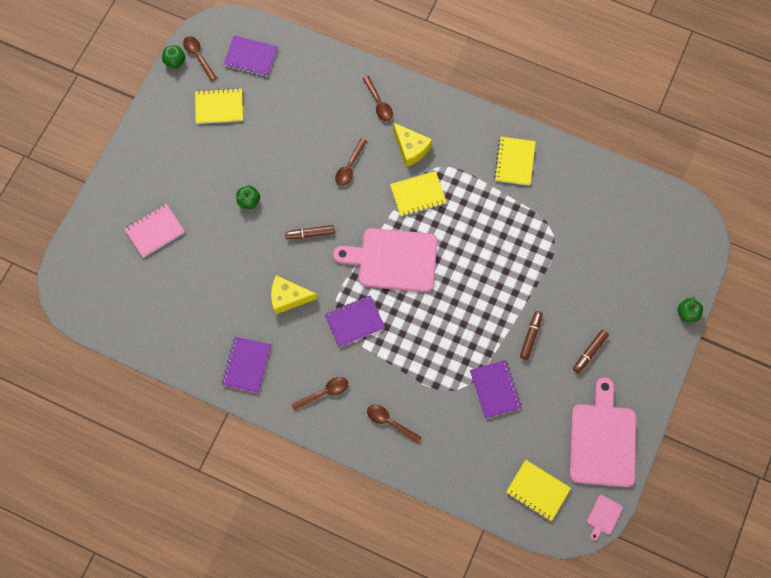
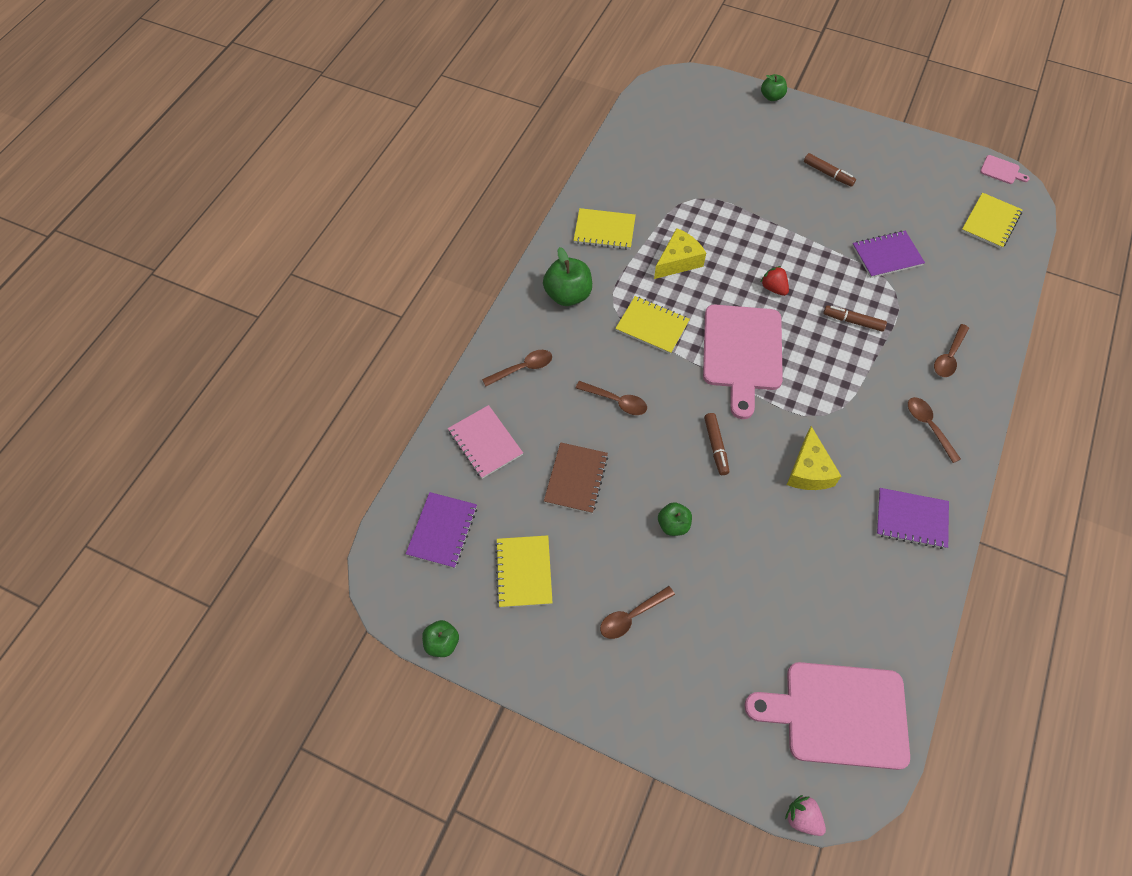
camera: 90 degrees left, 10 degrees down
pink notebook [125,204,185,258] -> pink notebook moved to [448,405,523,479]
brown spoon [183,36,217,81] -> brown spoon moved to [600,586,675,639]
purple notebook [325,295,385,348] -> none
yellow notebook [390,171,447,217] -> yellow notebook turned 45 degrees counterclockwise [615,296,690,354]
yellow cheese [393,122,432,167] -> yellow cheese moved to [654,228,706,279]
brown marker [520,311,543,360] -> brown marker moved to [823,305,887,332]
pink cutting board [569,377,636,487] -> pink cutting board moved to [744,662,910,770]
none -> green apple [543,247,592,306]
none -> brown notebook [544,442,608,514]
none -> red strawberry [760,266,789,296]
none -> pink strawberry [785,795,826,836]

